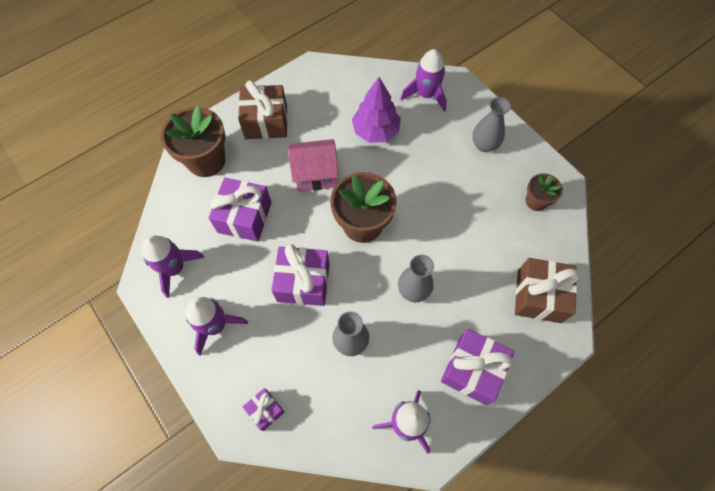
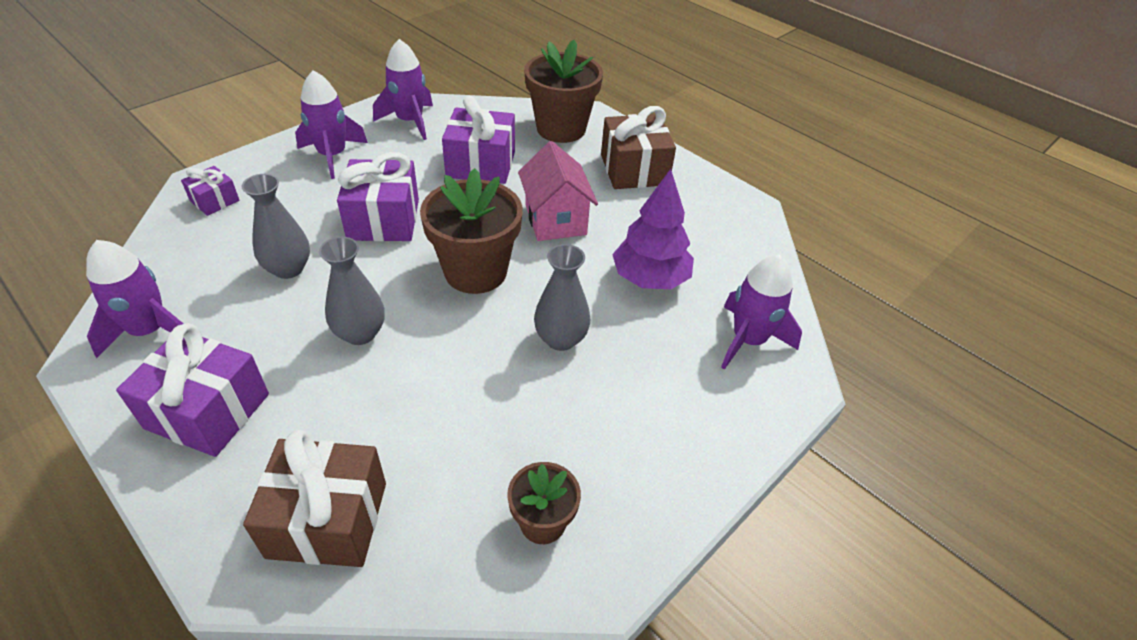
camera: 80 degrees right, 20 degrees down
grey vase [472,97,511,152] -> grey vase moved to [534,244,590,351]

